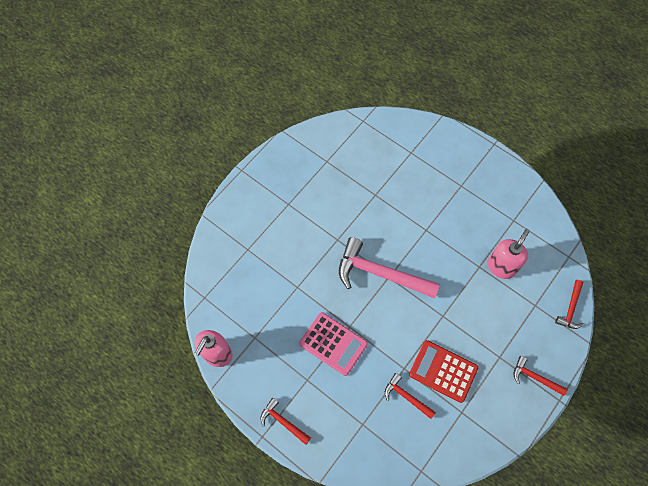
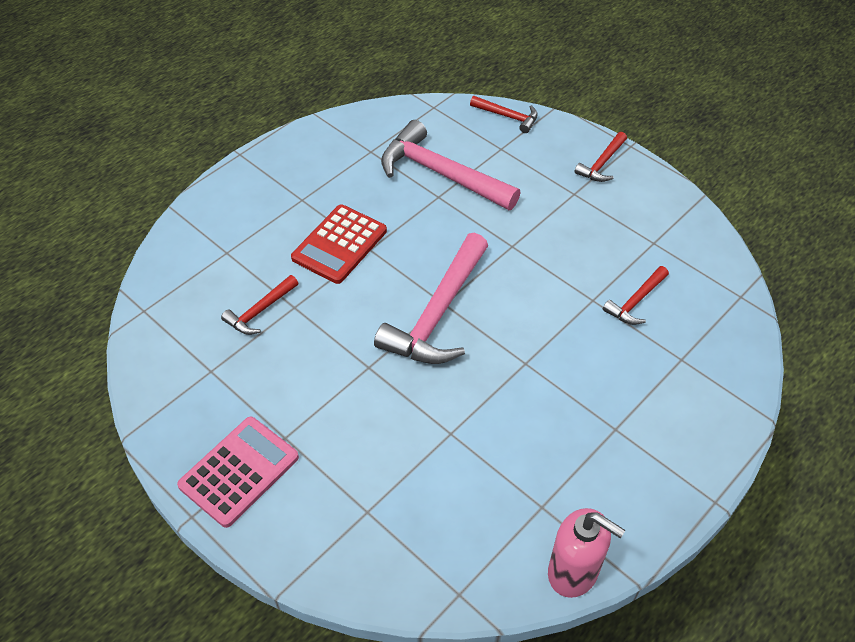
camera: 85 degrees left, 15 degrees down
red hammer [261,398,311,445] -> red hammer moved to [221,275,298,335]
pink calculator [299,312,368,376] -> pink calculator moved to [177,417,299,528]
red calculator [409,340,478,403] -> red calculator moved to [291,205,387,284]
pink soap dispenser [487,229,530,279] -> pink hammer [381,120,521,210]

